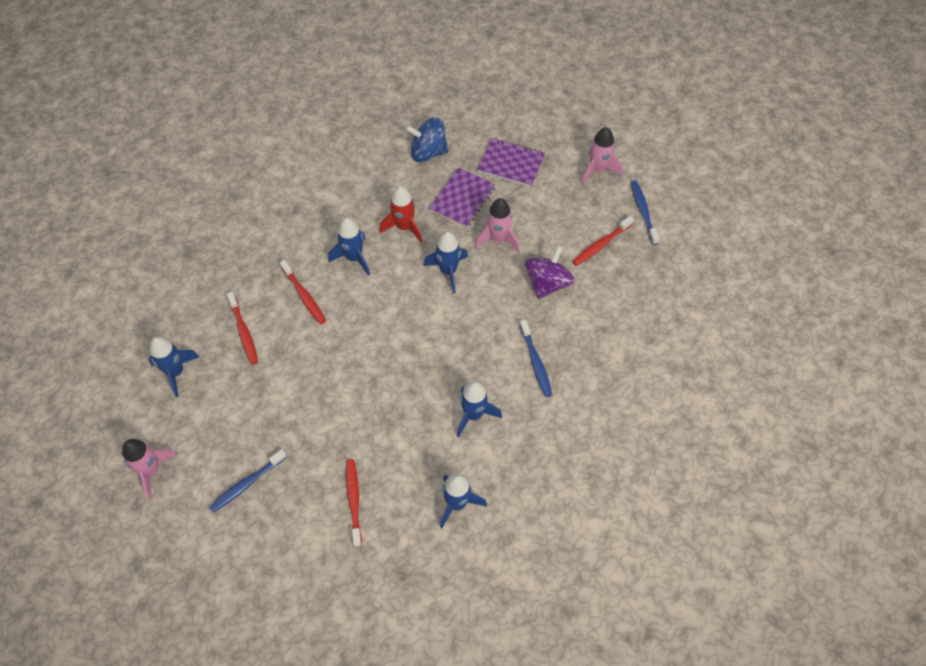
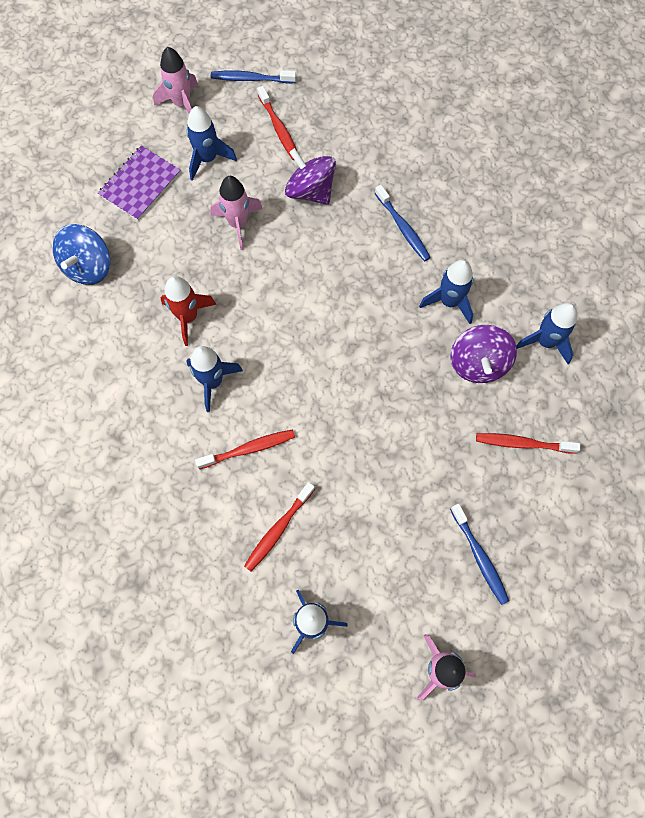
camera: 75 degrees left, 10 degrees up
red toothbrush [227,292,258,365] -> red toothbrush turned 135 degrees clockwise [244,482,315,572]
blue rocket [424,231,468,293] -> blue rocket moved to [187,106,237,181]
purple notebook [429,167,495,228] -> none
blue toothbrush [519,319,552,397] -> blue toothbrush turned 60 degrees clockwise [375,185,431,262]
none -> purple spinning top [450,325,517,383]

